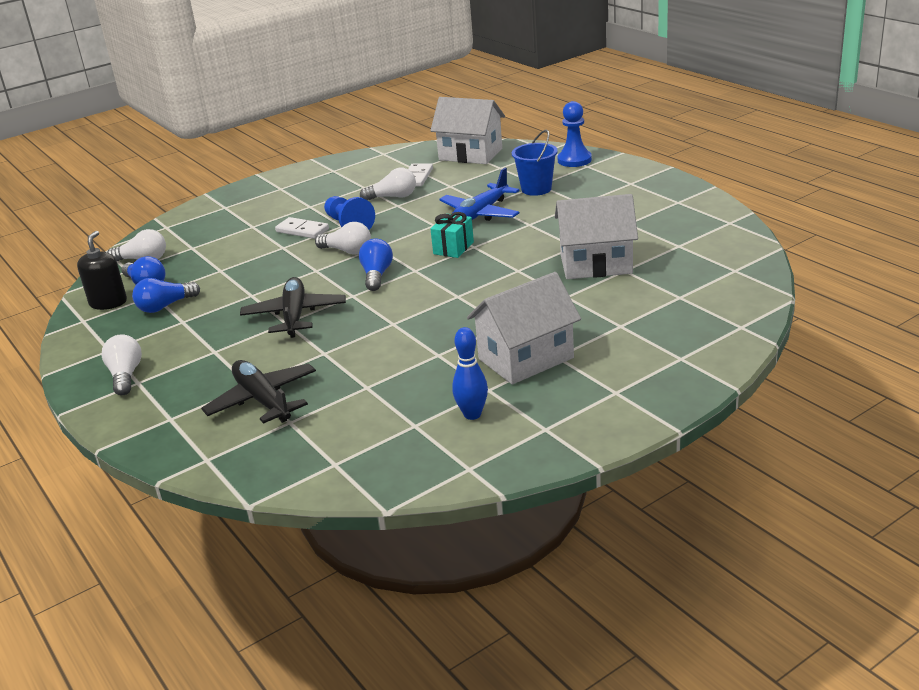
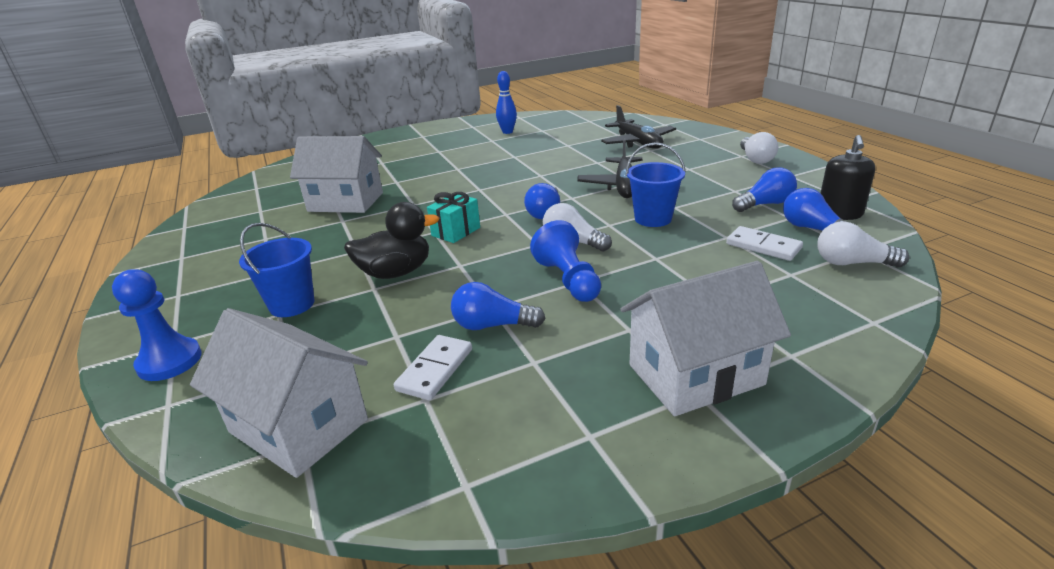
camera: 170 degrees left, 0 degrees up
white domino [275,217,329,239] -> white domino moved to [726,226,803,261]
white light bulb [360,168,416,200] -> blue light bulb [451,282,545,330]
blue plane [439,168,520,221] -> black duck [344,202,439,279]
white house [467,272,581,384] -> white house moved to [620,261,791,416]
none -> blue bucket [626,143,686,227]

